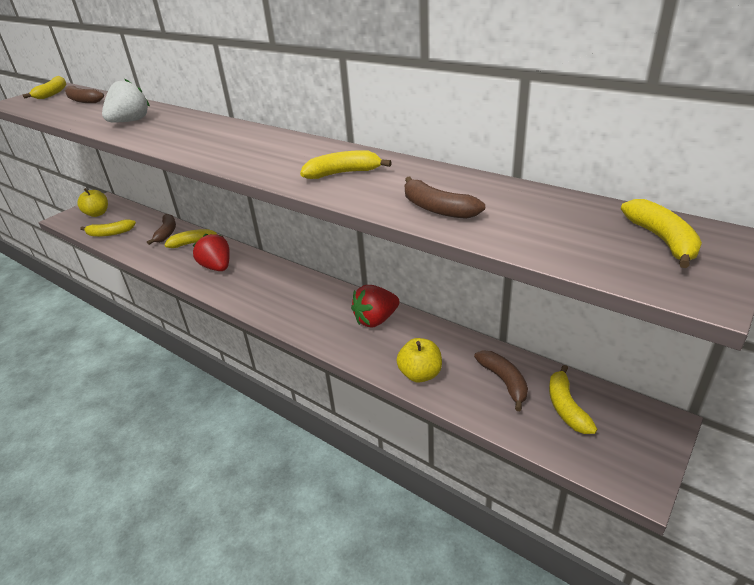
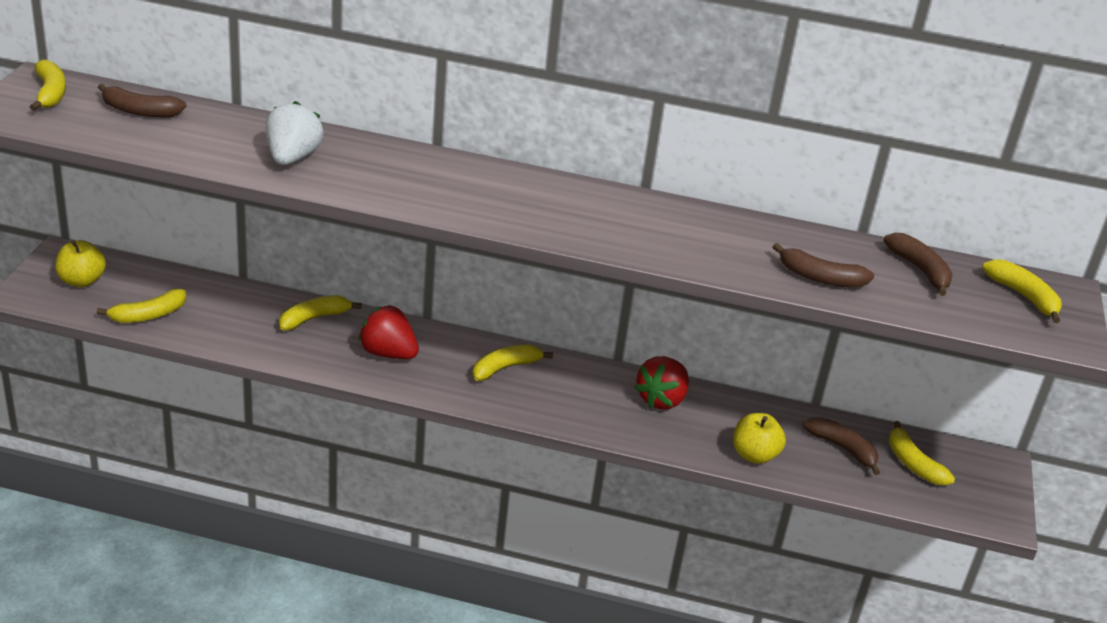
camera: 30 degrees left, 0 degrees up
brown banana [147,214,176,245] -> brown banana moved to [884,233,953,296]
yellow banana [300,150,392,179] -> yellow banana moved to [472,344,553,381]

